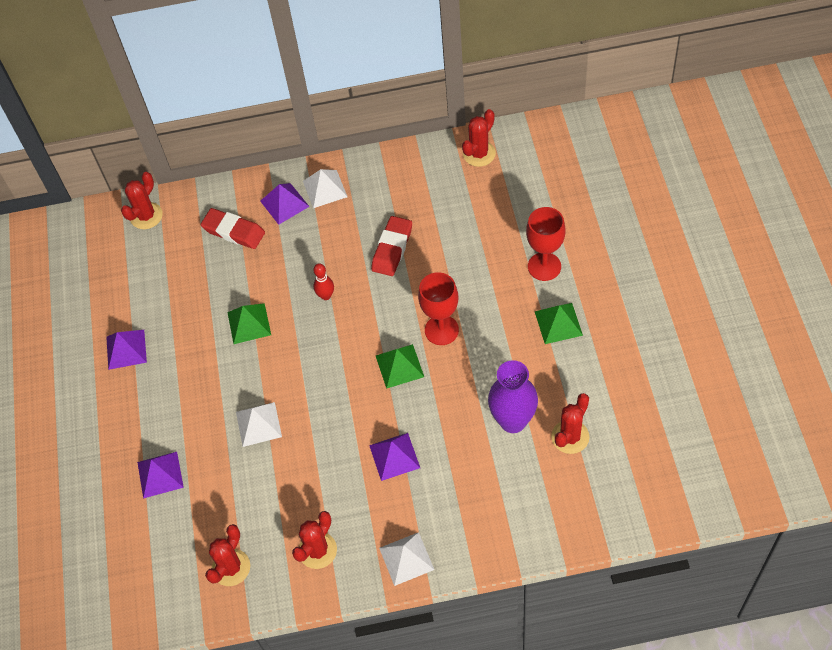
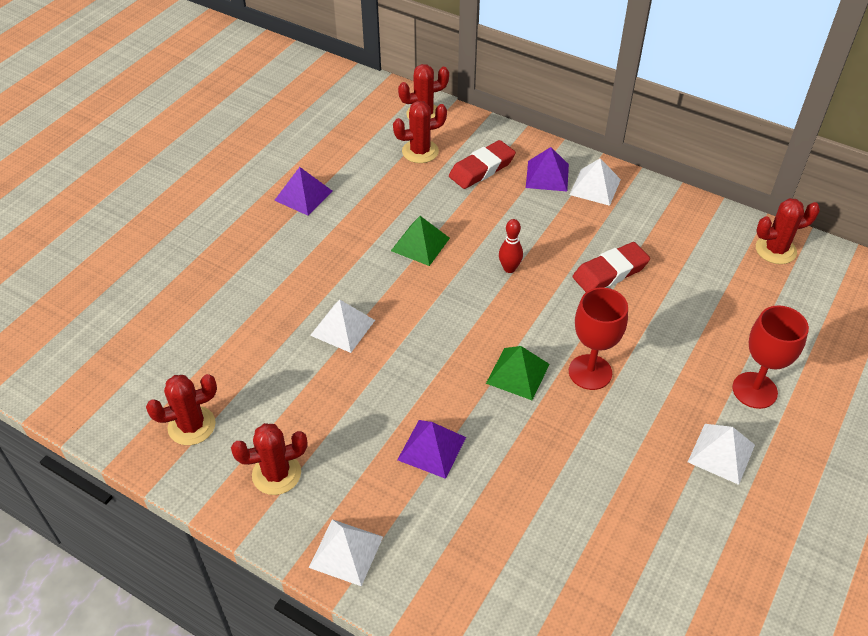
camera: 35 degrees right, 10 degrees down
purple pyramid [137,452,184,498] -> none
red eraser [201,208,265,249] -> red eraser turned 75 degrees clockwise [449,140,516,189]
purple vase [488,360,538,433] -> none
green pyramid [535,303,583,344] -> white pyramid [688,424,755,485]
red cactus [551,393,590,454] -> red cactus moved to [393,101,447,163]

